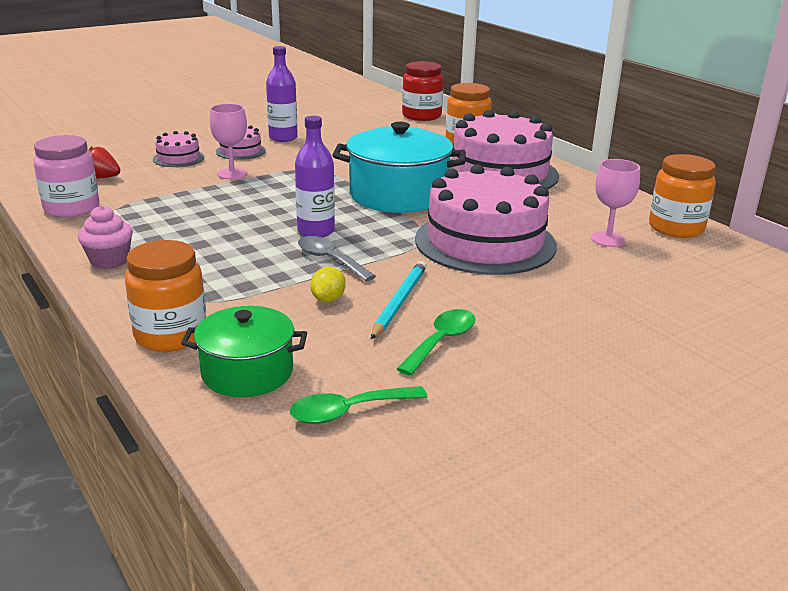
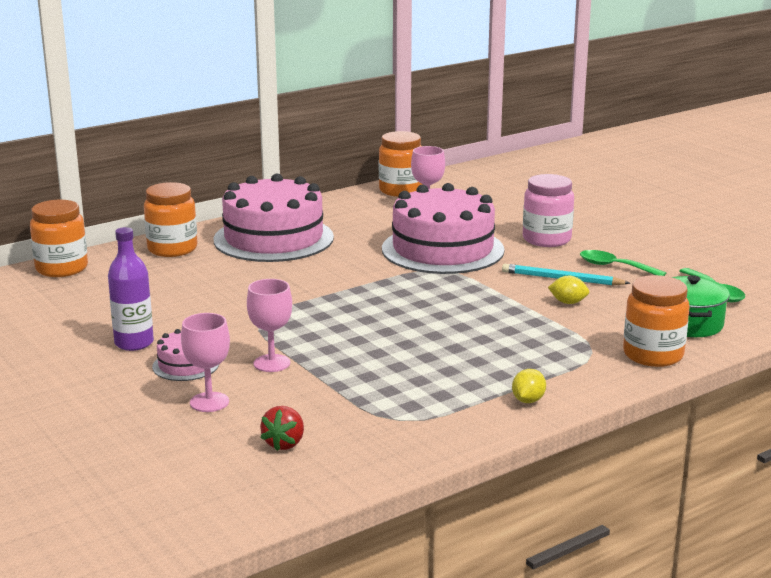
camera: 90 degrees left, 5 degrees down
pink jar [33,135,99,218] -> pink jar moved to [523,174,574,247]
pink cupcake [78,205,133,269] -> yellow lemon [512,369,546,403]
pink cake [153,131,204,167] -> pink goblet [181,313,230,412]
purple bottle [295,116,335,237] -> none
grey spoon [298,236,376,281] -> none
turquoise pot [332,122,466,213] -> none
red jar [402,61,443,121] -> orange jar [30,200,88,277]

